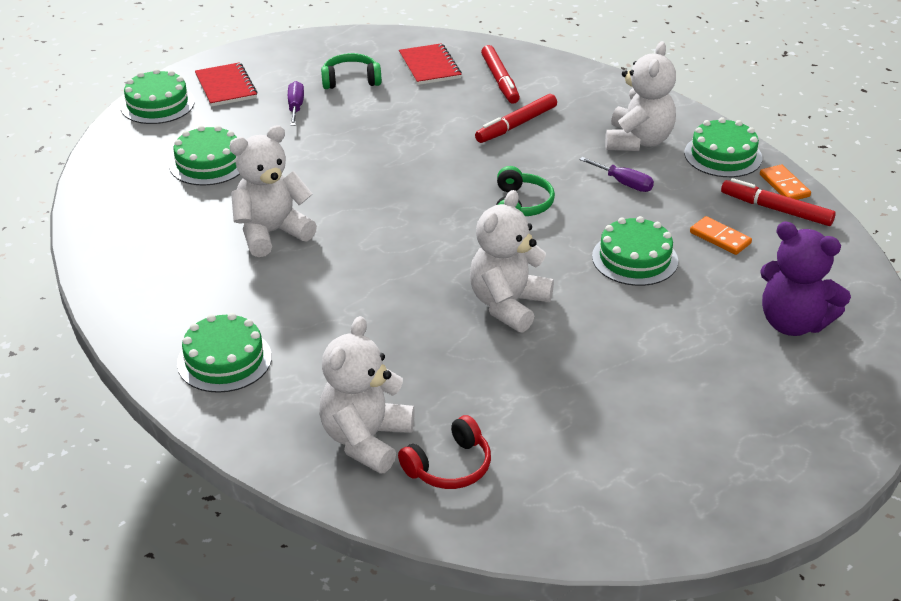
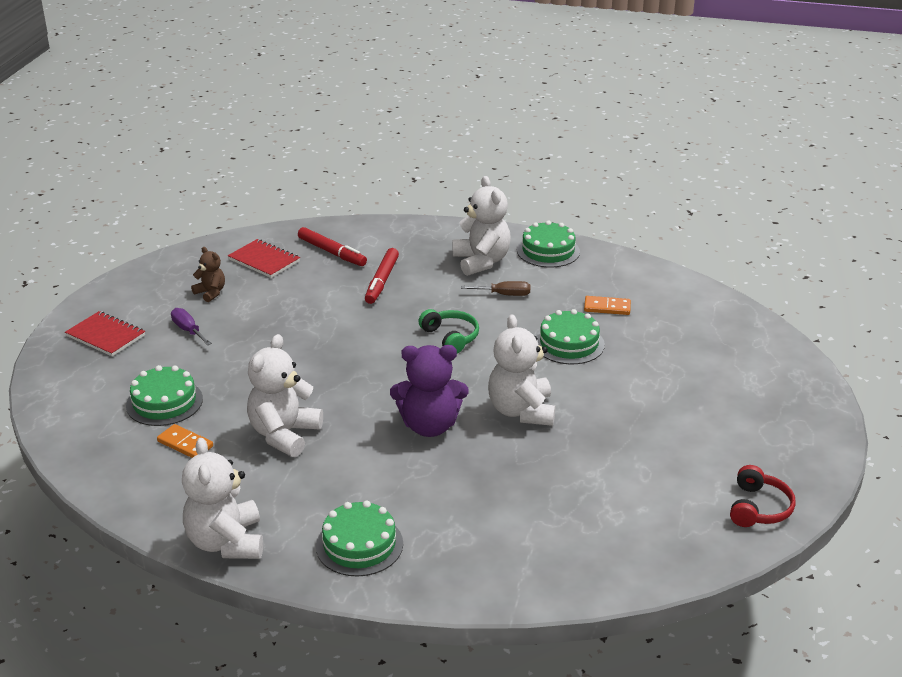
camera: 35 degrees left, 5 degrees down
green cake [121,69,195,124] -> none
white teddy bear [319,316,415,474] -> white teddy bear moved to [182,438,263,559]
green headphones [321,53,382,89] -> brown teddy bear [191,247,225,302]
red headphones [398,415,491,489] -> red headphones moved to [730,465,796,527]
purple screwdriver [579,157,654,192] -> brown screwdriver [461,281,530,296]
red marker [721,178,836,226] -> none
orange domino [760,165,811,200] -> orange domino moved to [157,424,213,458]
purple teddy bear [760,221,851,336] -> purple teddy bear moved to [390,345,469,437]

